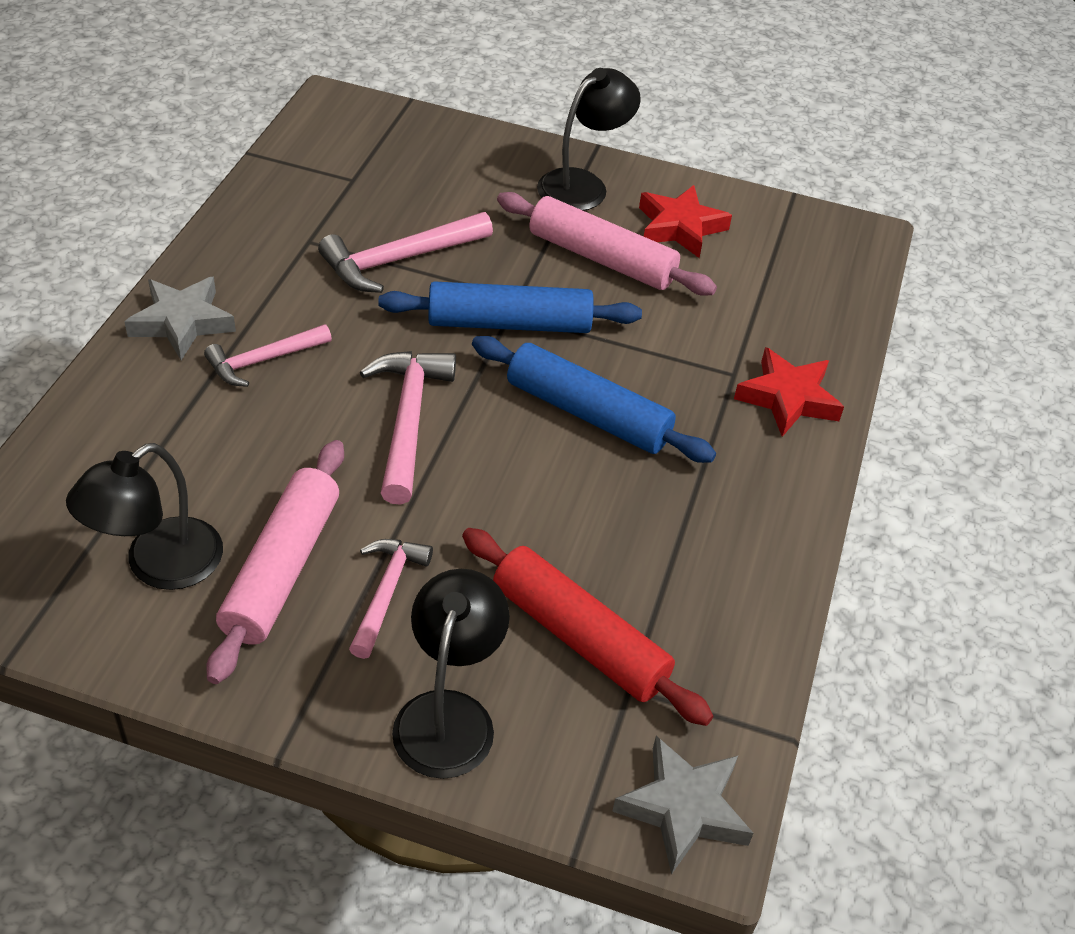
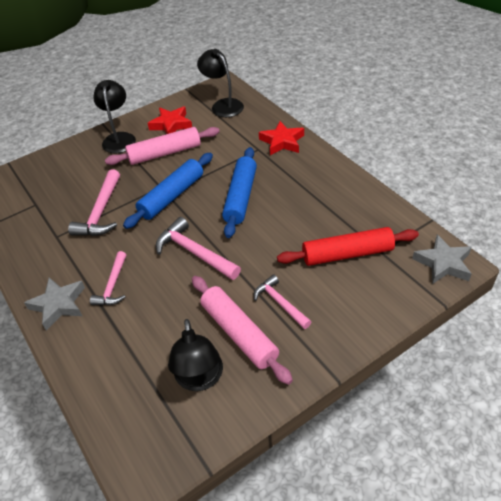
camera: 45 degrees left, 0 degrees up
black lamp [392,569,510,779] -> black lamp moved to [197,49,244,117]
blue rolling pin [472,336,716,463] -> blue rolling pin turned 60 degrees counterclockwise [222,147,257,238]

